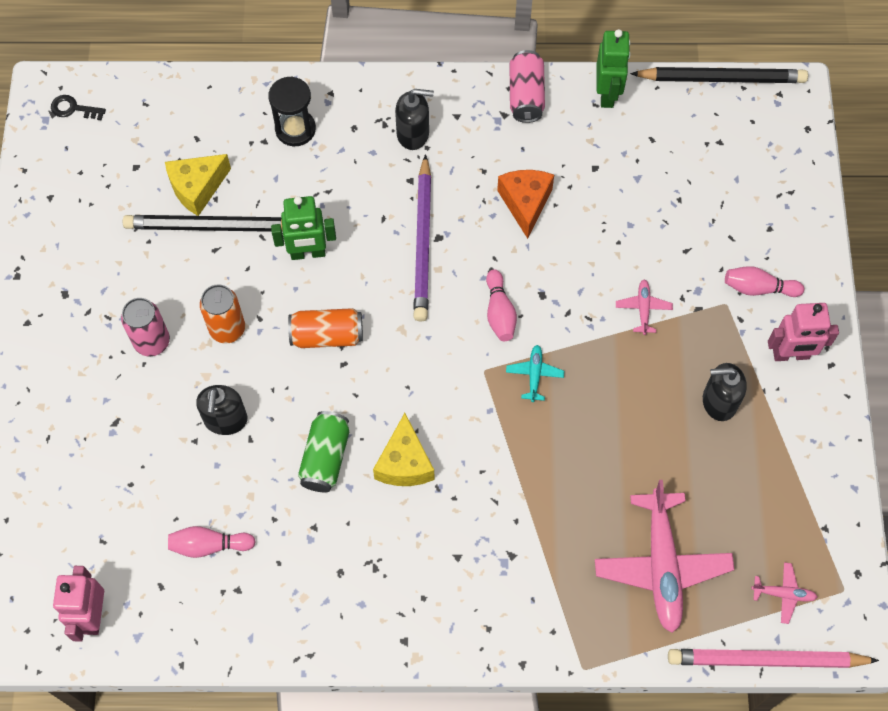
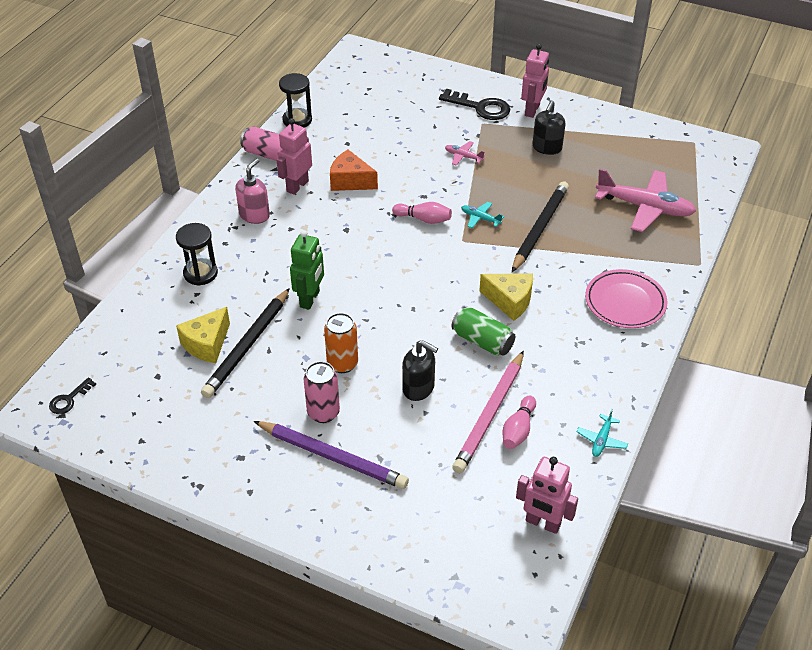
camera: 65 degrees left, 20 degrees down
yellow cheese [165,154,231,216] -> yellow cheese turned 45 degrees clockwise [176,307,230,363]
orange can [288,308,363,348] -> none
black soap dispenser [395,89,434,150] -> pink soap dispenser [235,158,270,224]
purple pencil [413,154,432,322] -> purple pencil moved to [254,421,409,489]
green robot [596,29,630,108] -> black hourglass [279,73,312,128]
black pencil [630,67,808,83] -> black pencil moved to [512,181,569,272]
pink pencil [668,649,879,668] -> pink pencil moved to [452,351,524,473]
pink bowling pin [725,266,804,297] -> black key [439,89,510,120]
pink plane [751,562,817,624] -> none
none -> pink robot [277,118,312,195]
none -> turquoise plane [576,409,628,457]
none -> pink plate [585,269,667,328]

